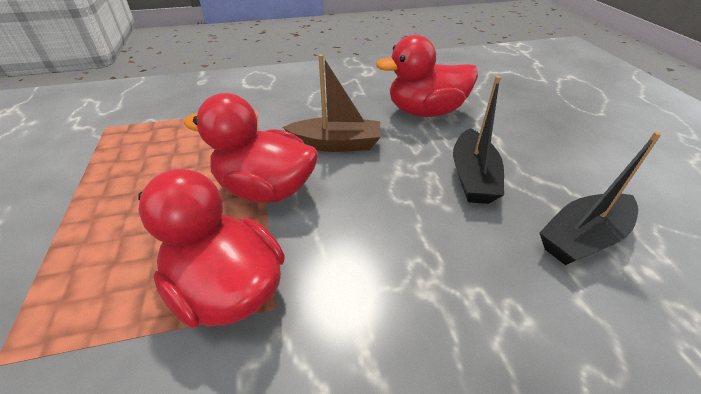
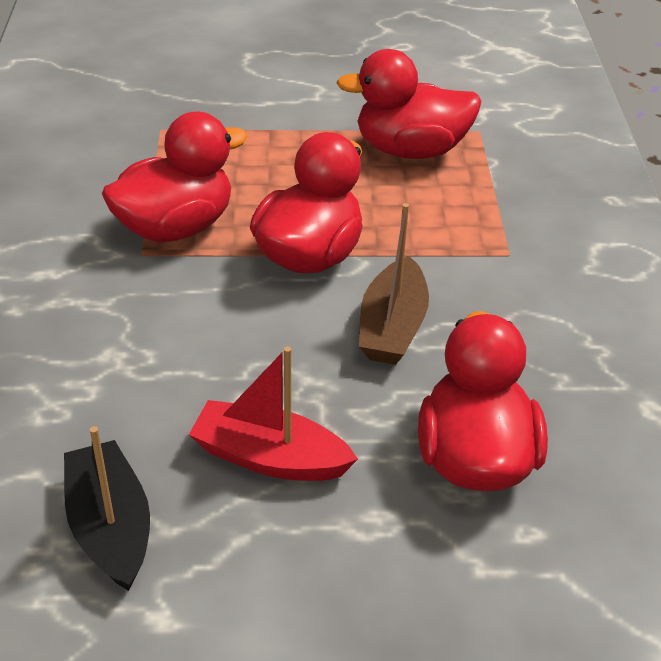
camera: 100 degrees right, 0 degrees up
black boat [453,76,504,204] -> red boat [189,346,358,481]
none -> red duck [336,49,482,159]

